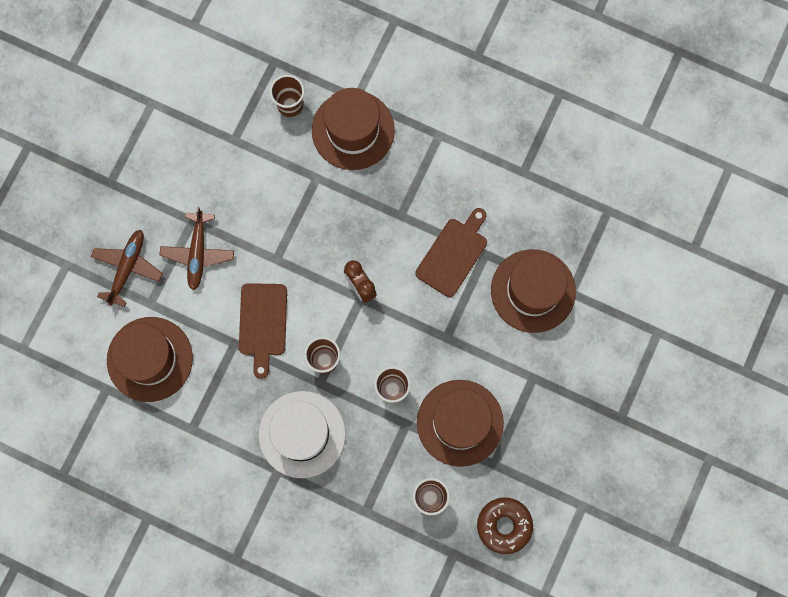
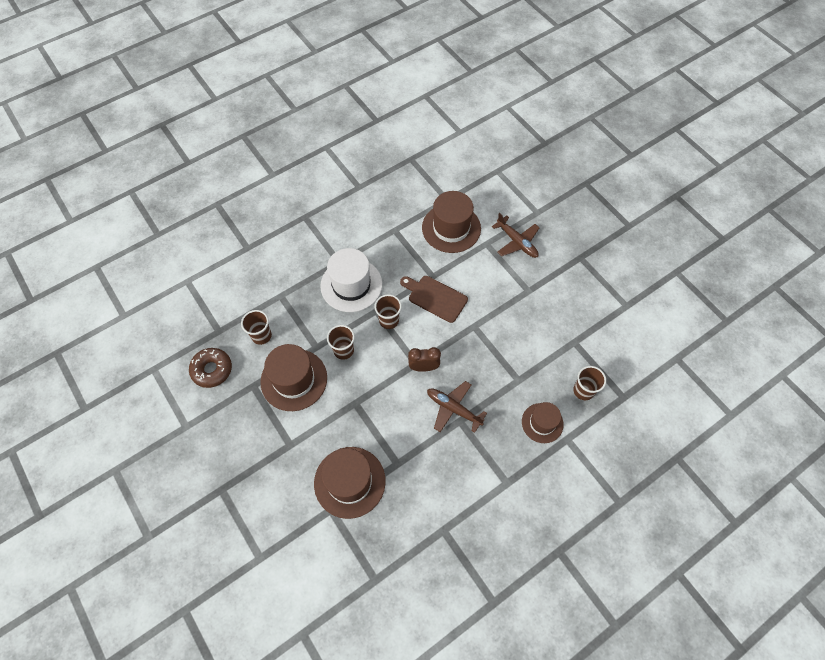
camera: 120 degrees right, 15 degrees down
brown plane [159,207,234,290] -> brown plane moved to [427,381,487,433]
brown hat [312,88,395,170] -> brown hat [522,402,564,443], size x0.61
brown cutting board [416,208,487,297] -> none

